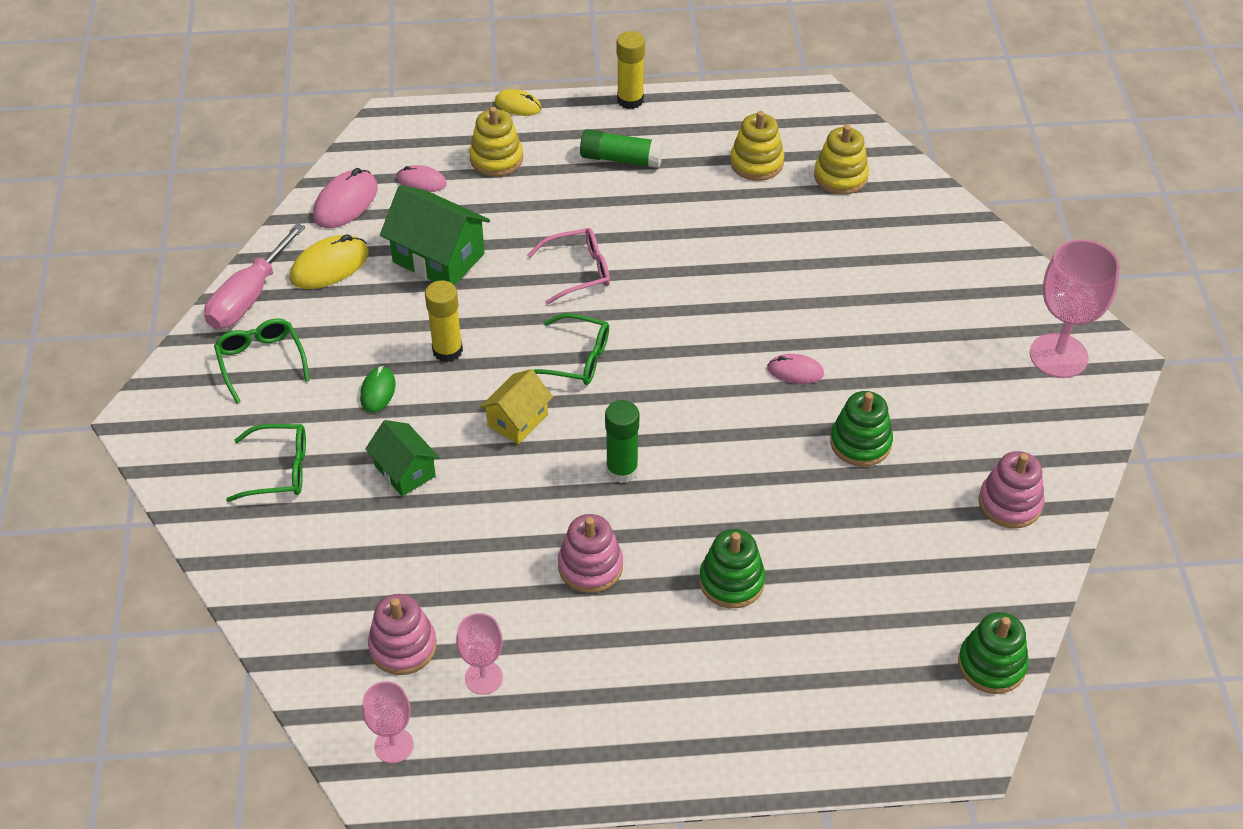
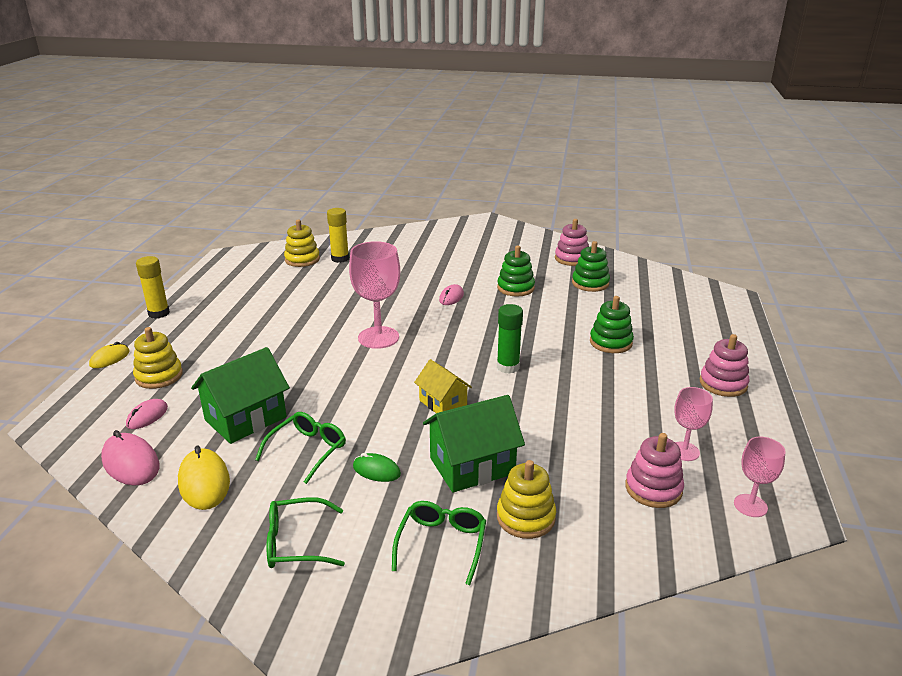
camera: 75 degrees left, 20 degrees down
pink screwdriver [204,223,305,329] -> none
green house [365,420,440,496] -> green house [423,395,525,493], size x1.61
yellow glue stick [425,280,463,362] -> yellow glue stick moved to [327,208,349,263]
pink glasses [527,228,610,305] -> none
green glasses [534,313,609,385] -> green glasses moved to [255,412,346,484]
pink stacking toy [558,514,623,593] -> pink stacking toy moved to [700,334,749,397]
green glue stick [580,129,663,168] -> none
yellow stacking toy [730,111,784,181] -> yellow stacking toy moved to [497,460,556,539]
green stacking toy [958,612,1029,694] -> green stacking toy moved to [572,241,610,292]
pink goblet [1030,239,1120,378] -> pink goblet moved to [349,241,400,349]

